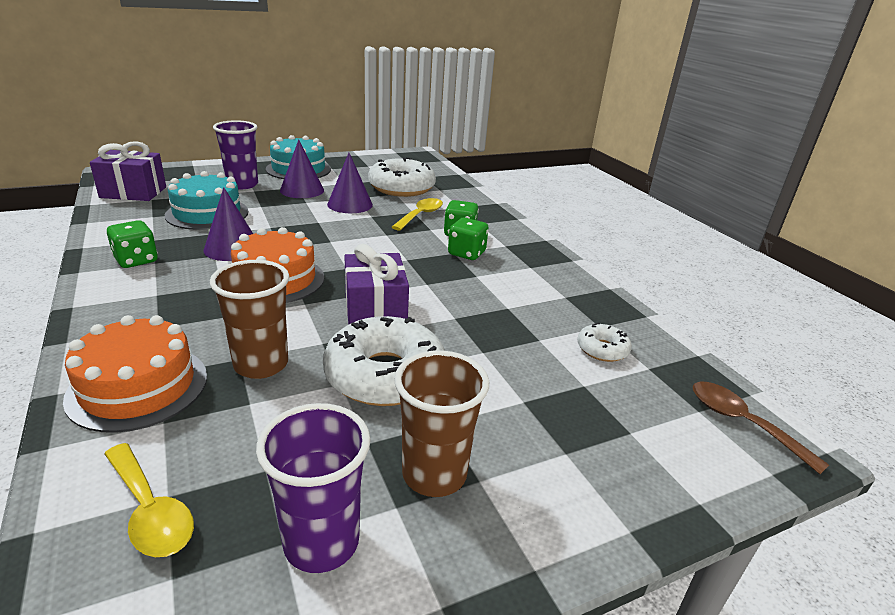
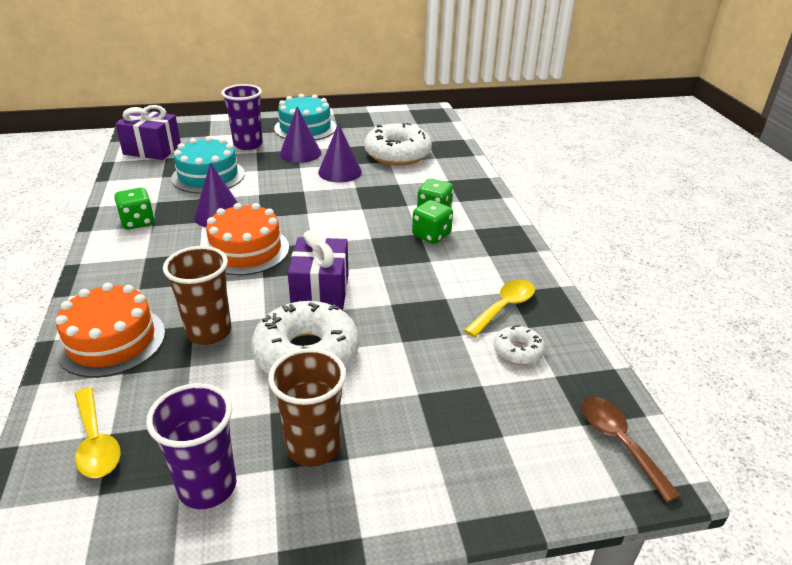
camera: 15 degrees right, 5 degrees up
yellow spoon [392,198,443,231] -> yellow spoon moved to [464,279,535,337]

